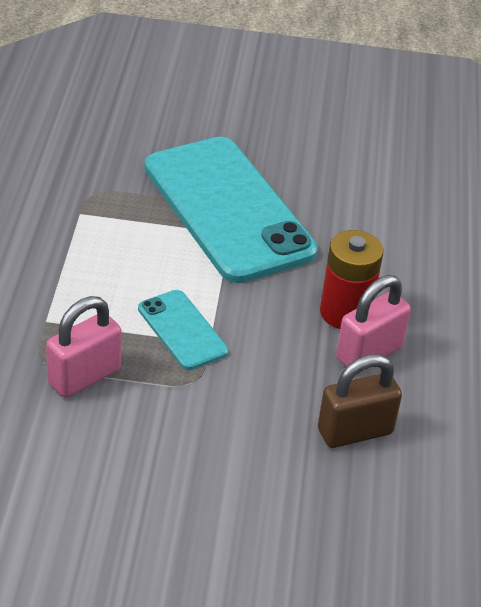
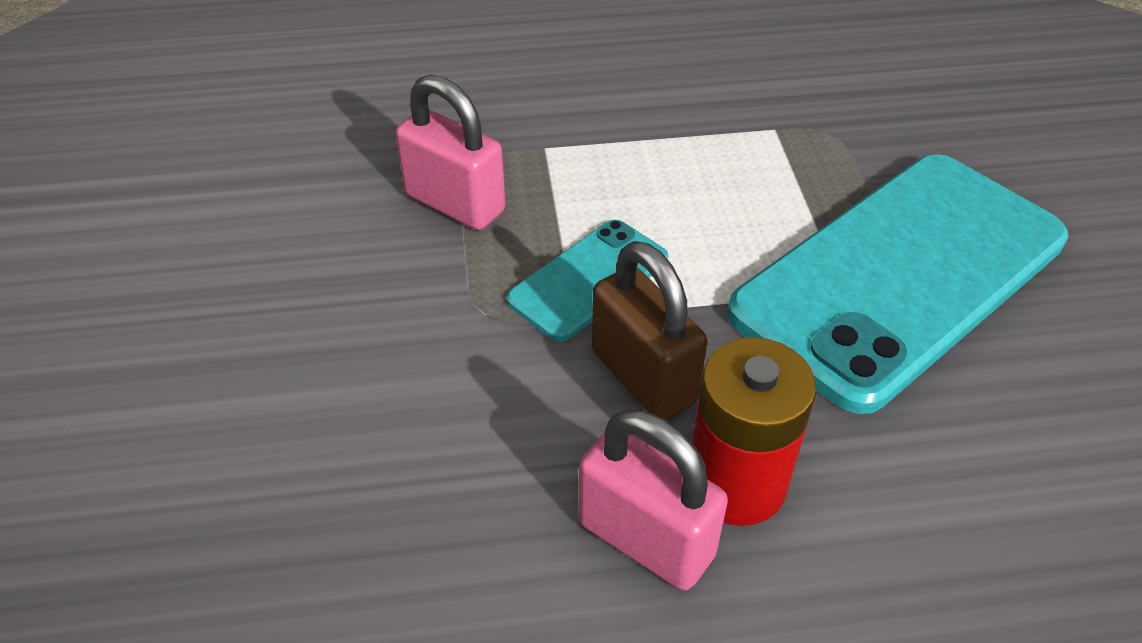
camera: 80 degrees right, 5 degrees up
brown padlock [318,354,402,448] -> brown padlock moved to [592,241,707,420]

